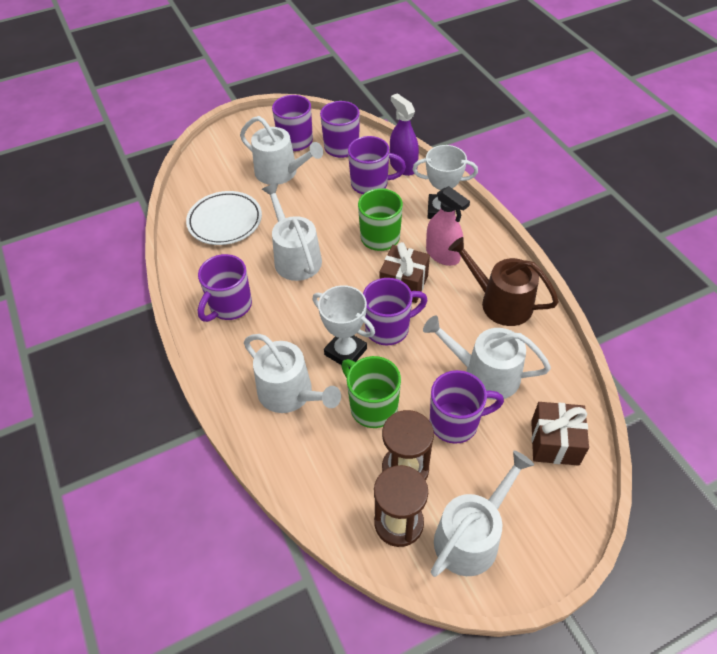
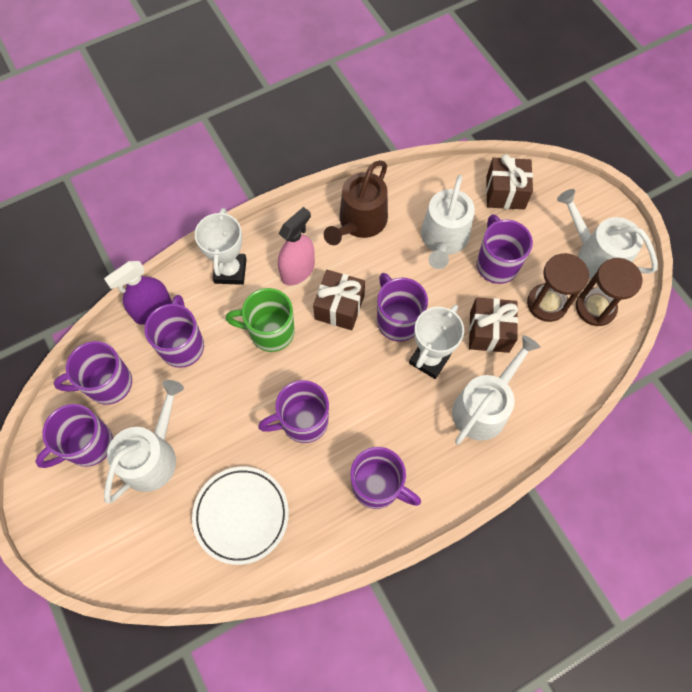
camera: 95 degrees left, 15 degrees up
white watering can [262,183,322,281] -> purple mug [258,380,329,443]
green mug [341,356,401,428] -> brown gift [469,298,518,353]

